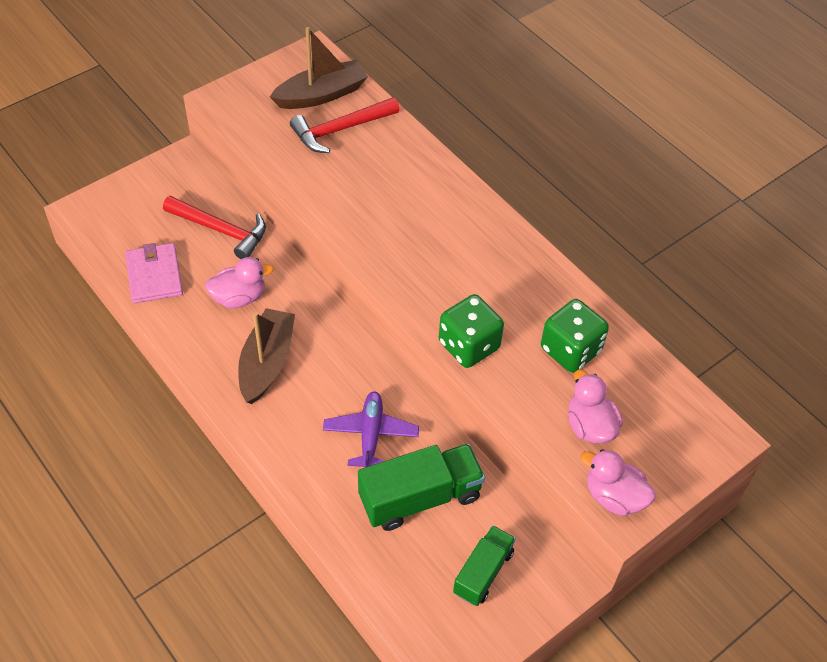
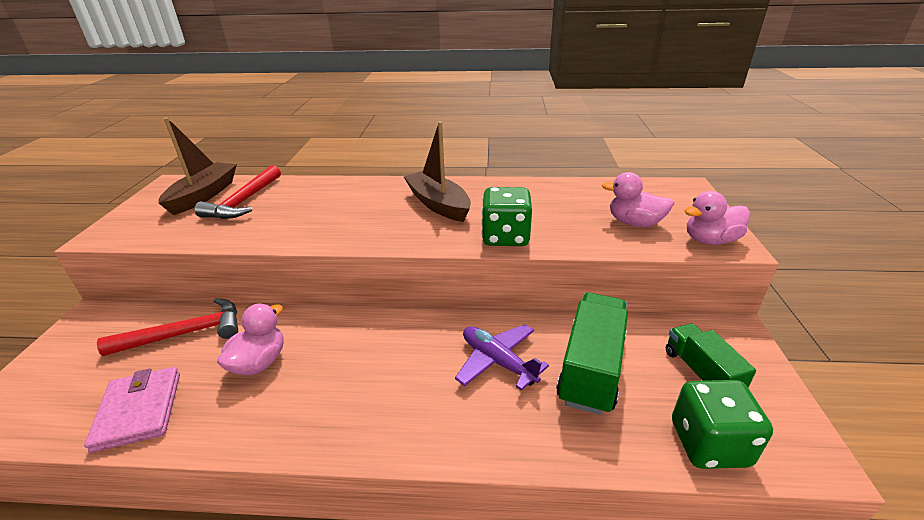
camera: 45 degrees left, 20 degrees down
pink wallet [125,243,183,304] -> pink wallet turned 45 degrees clockwise [84,367,180,453]
brown boat [238,308,295,404] -> brown boat moved to [404,121,471,222]
green dice [541,299,609,373] -> green dice moved to [672,380,773,469]

